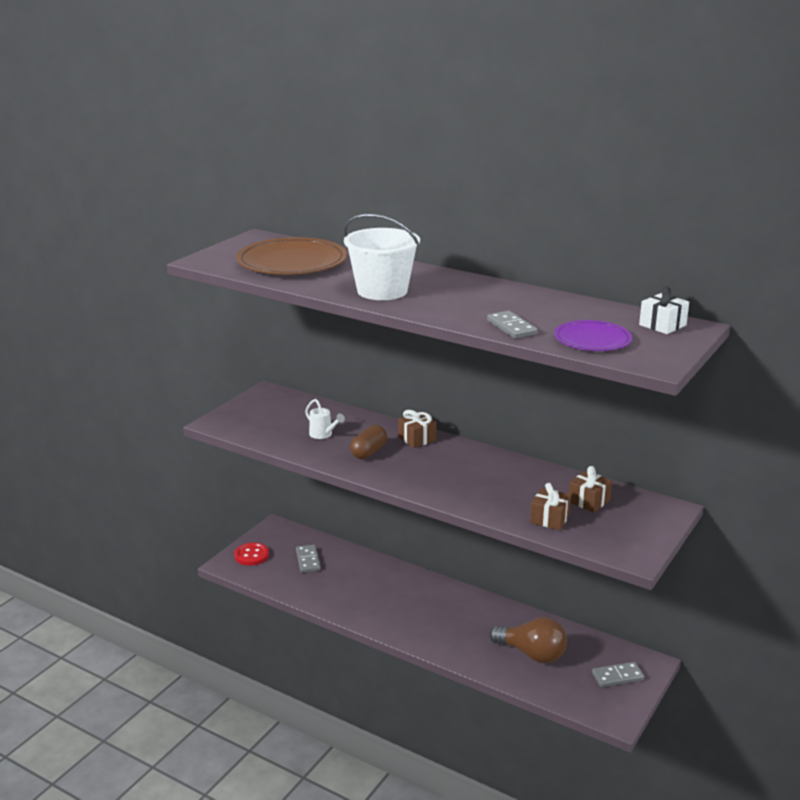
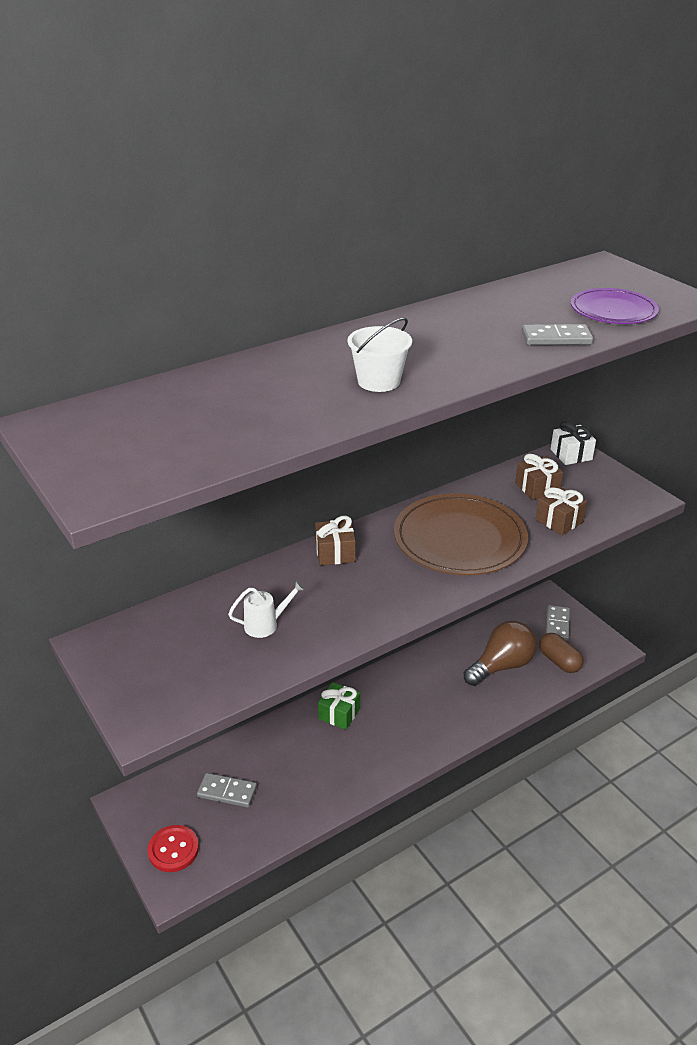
camera: 65 degrees left, 10 degrees up
brown plate [236,237,347,275] -> brown plate moved to [394,493,528,575]
white bucket [344,214,420,300] -> white bucket [348,318,412,392], size x0.59
brown capsule [350,425,387,459] -> brown capsule moved to [539,633,583,673]
white gift [639,286,689,334] -> white gift moved to [551,421,596,465]
none -> green gift [318,682,360,730]

